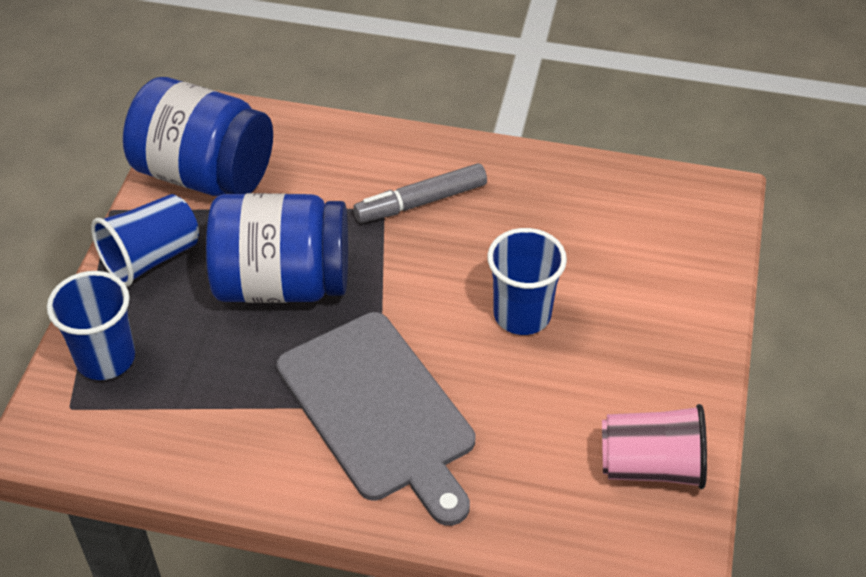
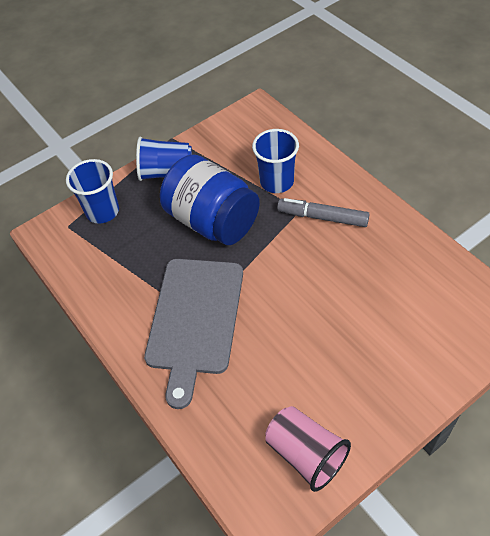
camera: 45 degrees right, 5 degrees up
blue jar [123,77,273,196] -> none
blue cup [487,228,567,335] -> blue cup moved to [252,129,299,193]

